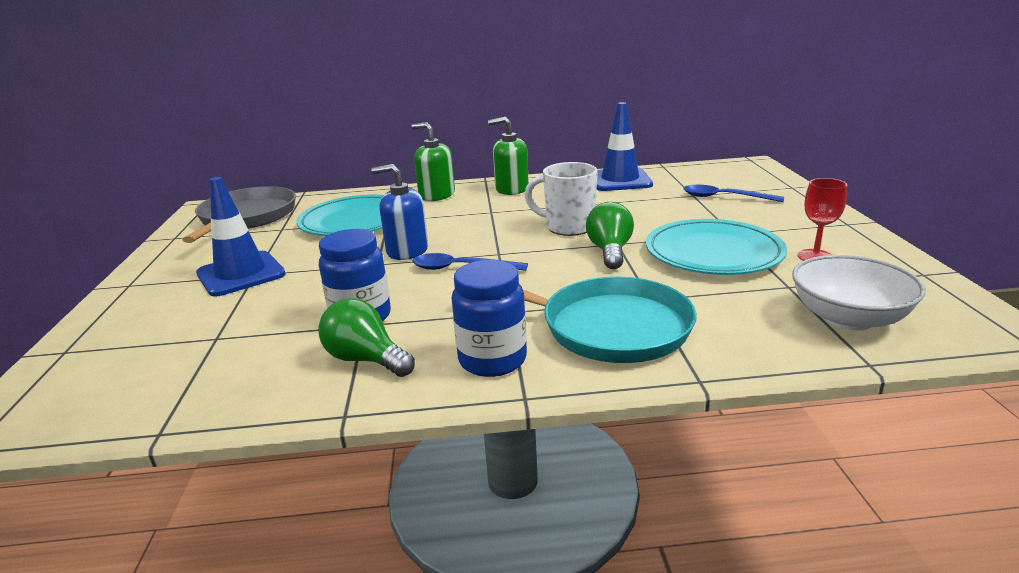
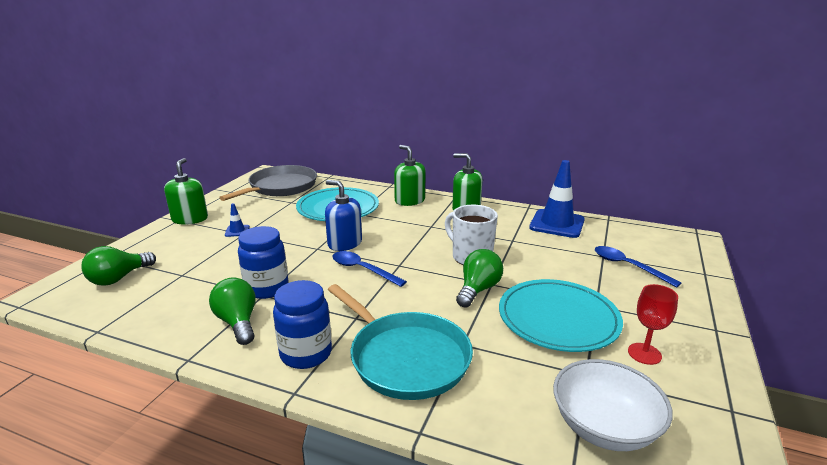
camera: 25 degrees right, 0 degrees up
blue traffic cone [196,177,285,297] -> blue traffic cone [225,203,250,237], size x0.44
none -> green light bulb [81,246,156,286]
none -> green soap dispenser [164,158,208,225]

